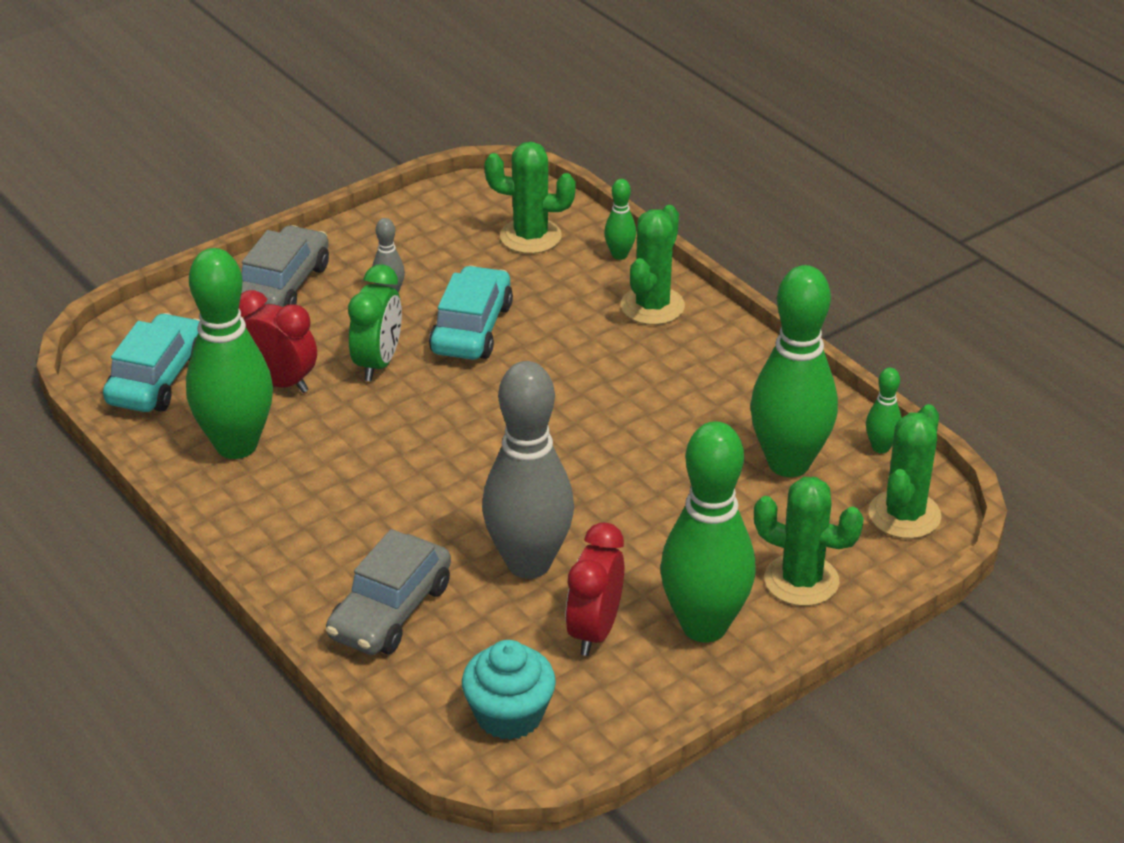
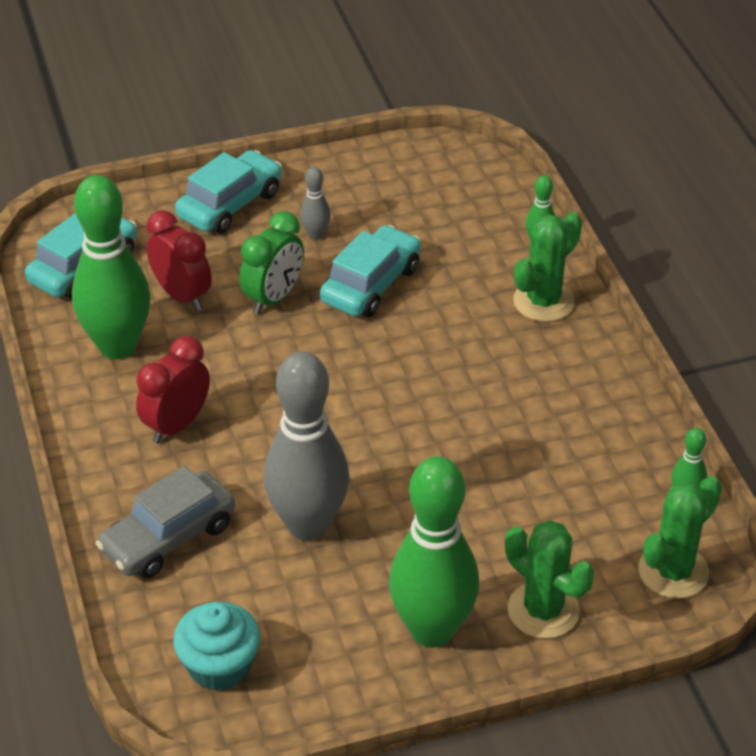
camera: 20 degrees right, 5 degrees up
grey car [241,225,329,307] -> turquoise car [175,150,282,234]
green cactus [484,142,576,254] -> none
red clock [565,522,624,656] -> red clock moved to [136,336,210,444]
green bowling pin [750,265,838,477] -> none

